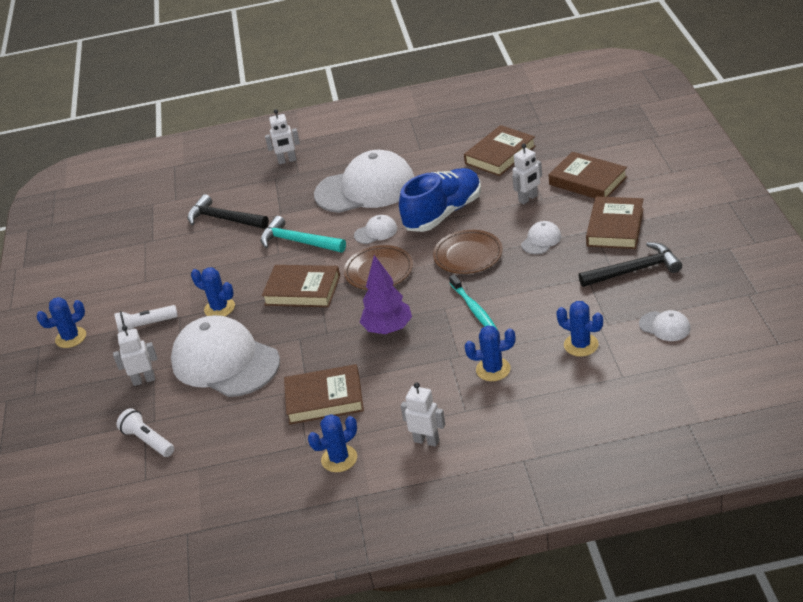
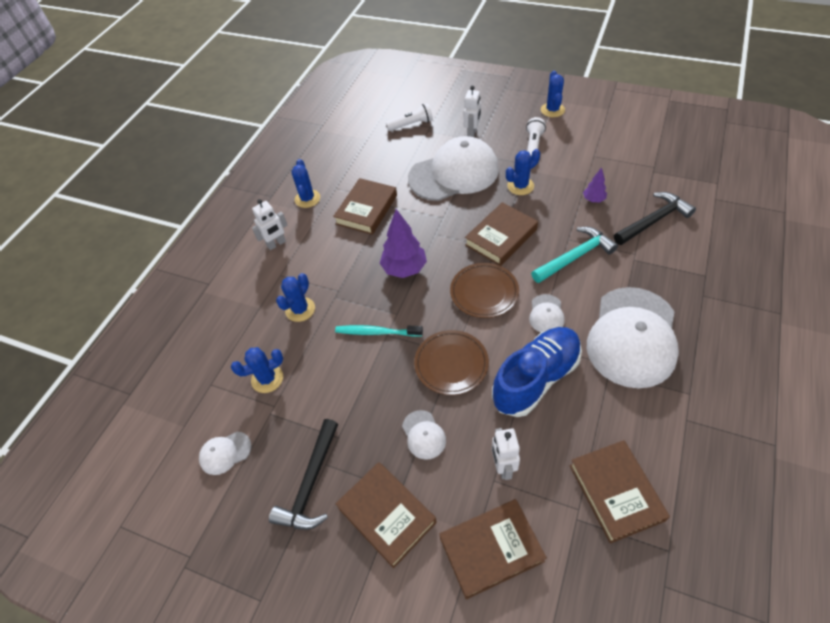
camera: 120 degrees right, 15 degrees up
white robot [265,109,300,165] -> none
blue shoe [399,168,481,232] -> blue shoe turned 120 degrees counterclockwise [492,327,582,417]
none -> purple tree [583,167,607,202]

